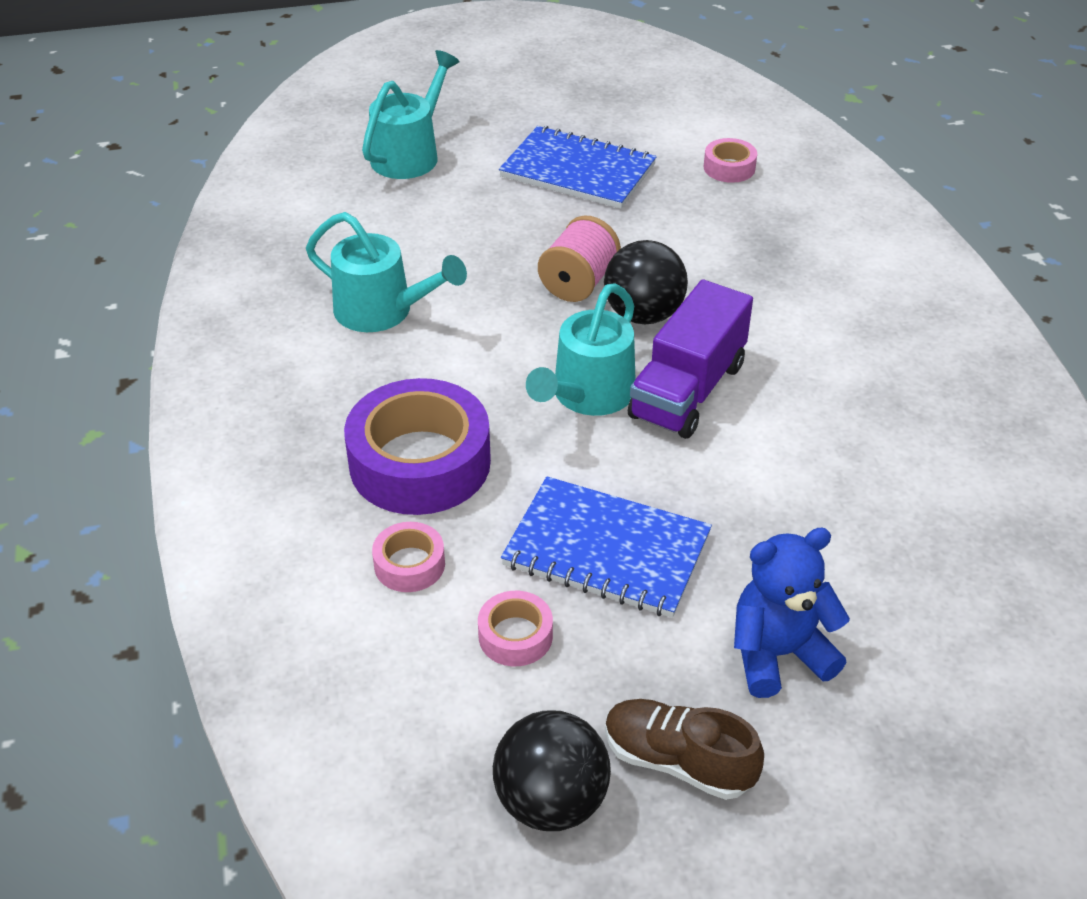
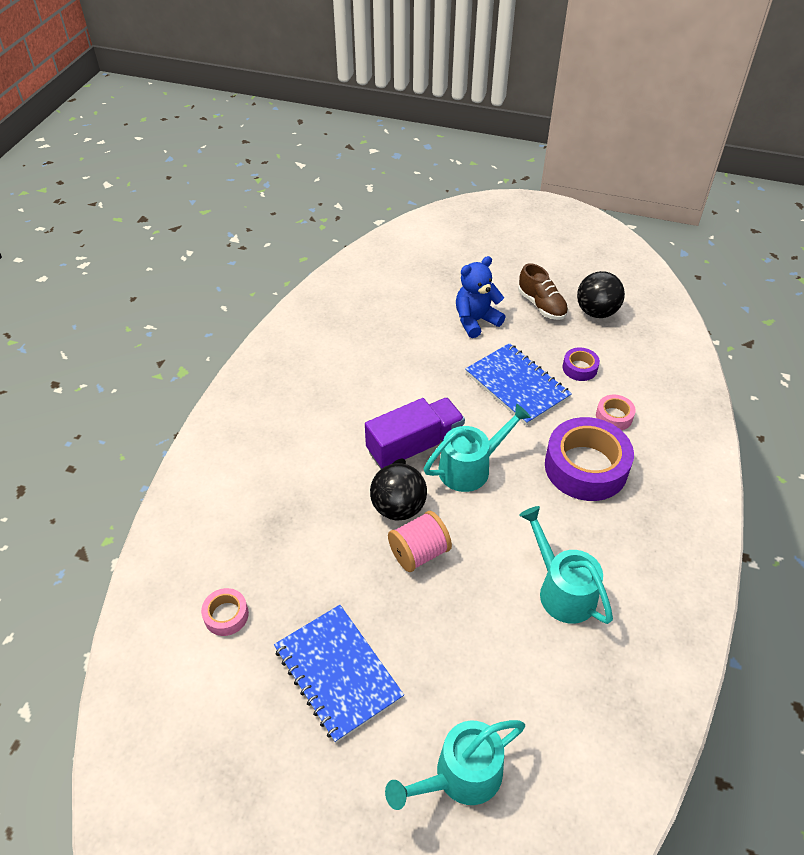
camera: 150 degrees left, 5 degrees up
pink tape [478,591,553,666] -> purple tape [563,347,600,381]
blue teddy bear [734,528,850,698] -> blue teddy bear turned 135 degrees clockwise [456,256,505,338]

